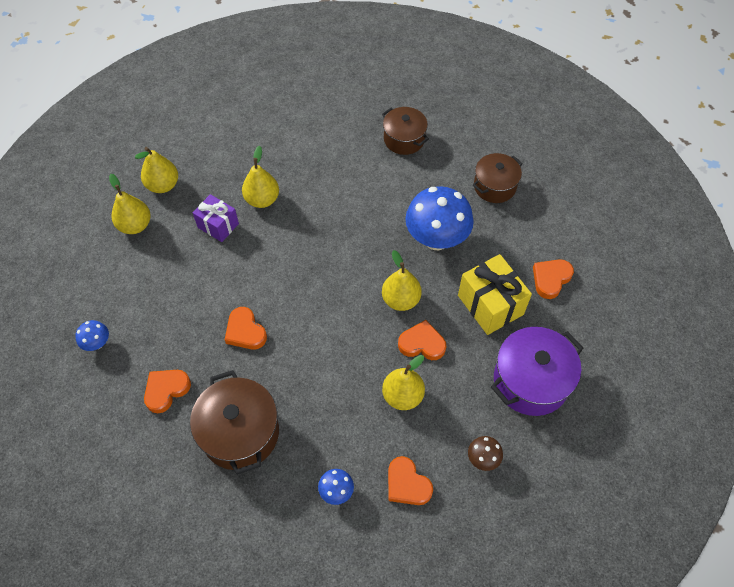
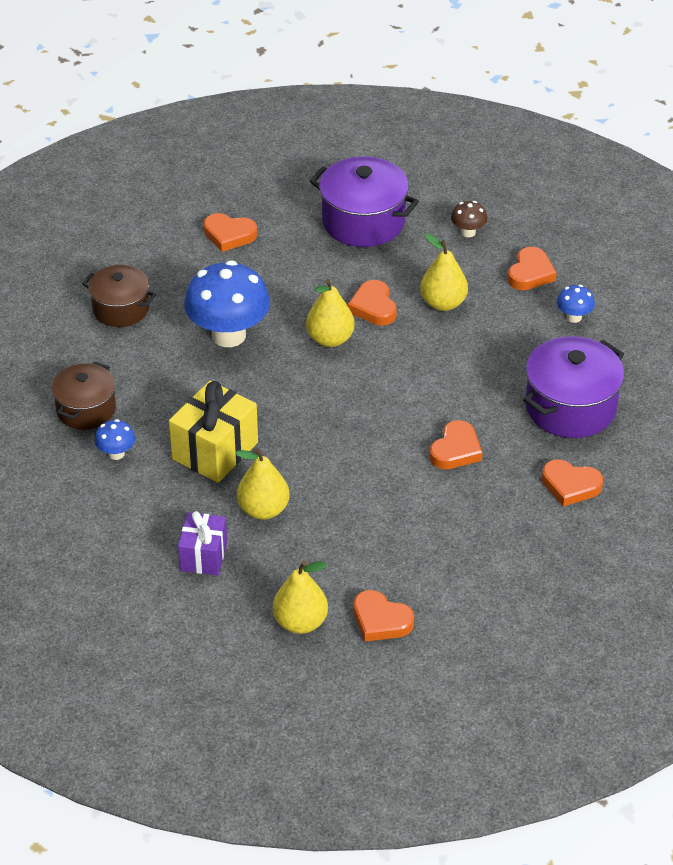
camera: 115 degrees left, 15 degrees down
blue mushroom [75,320,109,351] -> blue mushroom moved to [95,419,135,460]
yellow pear [109,174,151,234] -> orange heart [354,590,414,642]
brown pot [190,370,279,475] -> purple pot [523,336,624,438]
purple gift [193,194,239,242] -> purple gift moved to [178,511,227,575]
yellow gift [458,254,532,335] -> yellow gift moved to [169,381,258,483]

